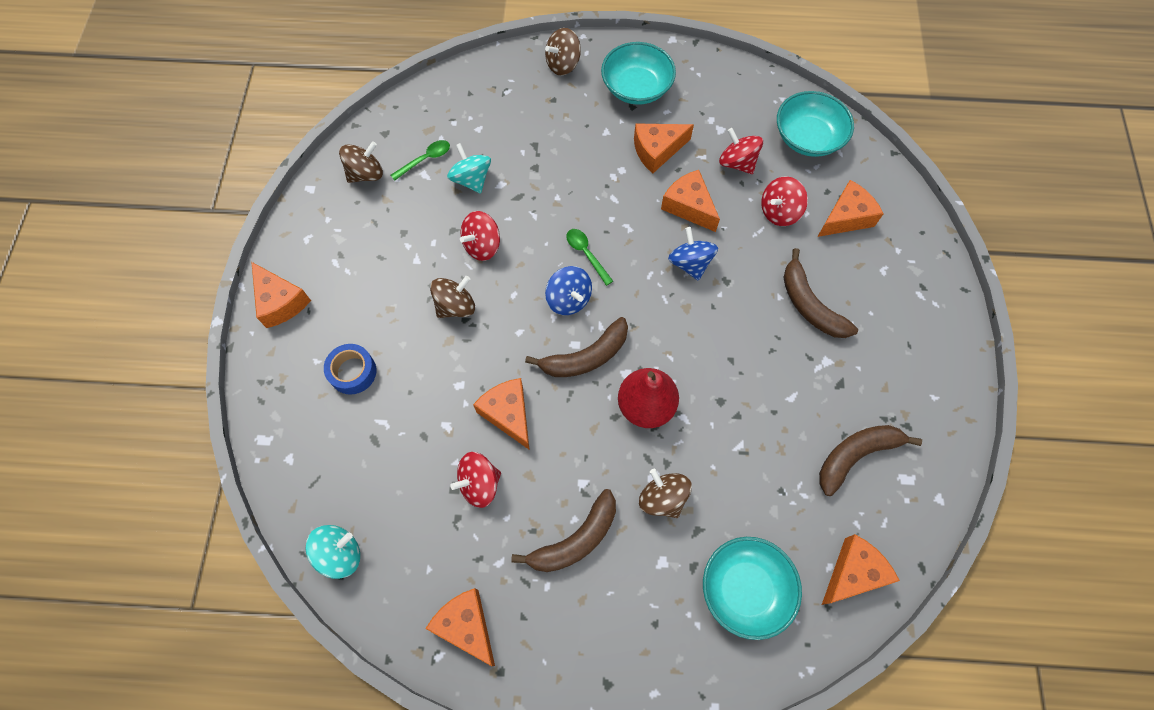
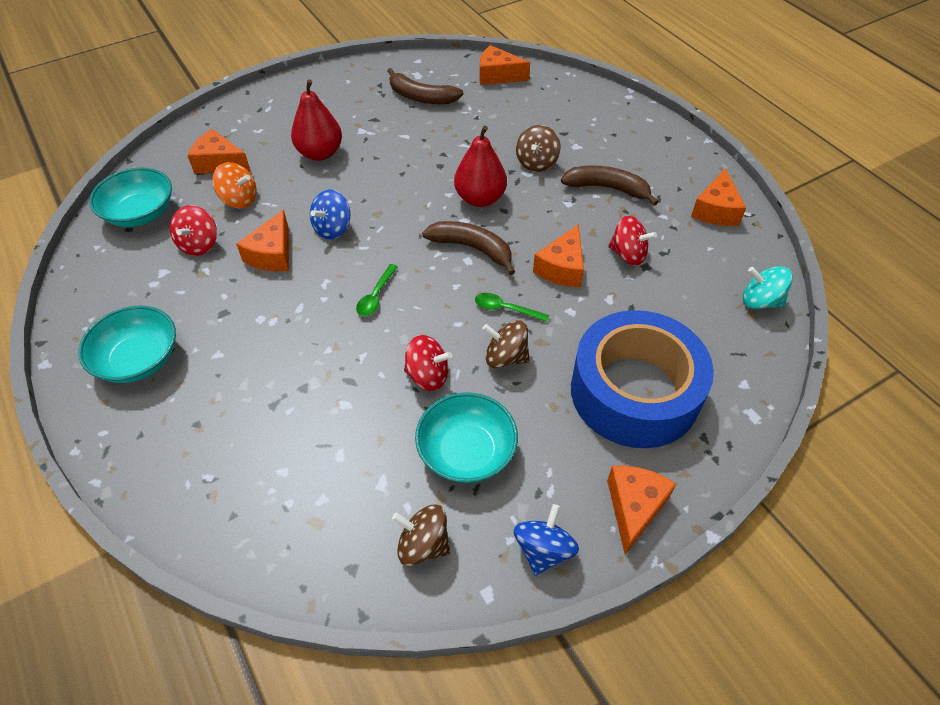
camera: 125 degrees left, 15 degrees down
blue tape [324,344,376,395] -> blue tape [571,310,714,448], size x2.49
green spoon [391,140,450,181] -> green spoon moved to [475,293,549,322]
turquoise spinning top [447,143,491,194] -> none
brown spinning top [545,28,581,76] -> none
blue spinning top [545,266,592,315] -> blue spinning top moved to [513,504,579,576]
orange cheese [634,123,694,173] -> none
turquoise bowl [703,537,802,640] -> turquoise bowl moved to [415,392,518,483]
red spinning top [761,176,808,226] -> orange spinning top [212,162,257,209]
brown banana [783,248,858,338] -> red pear [291,79,342,161]

